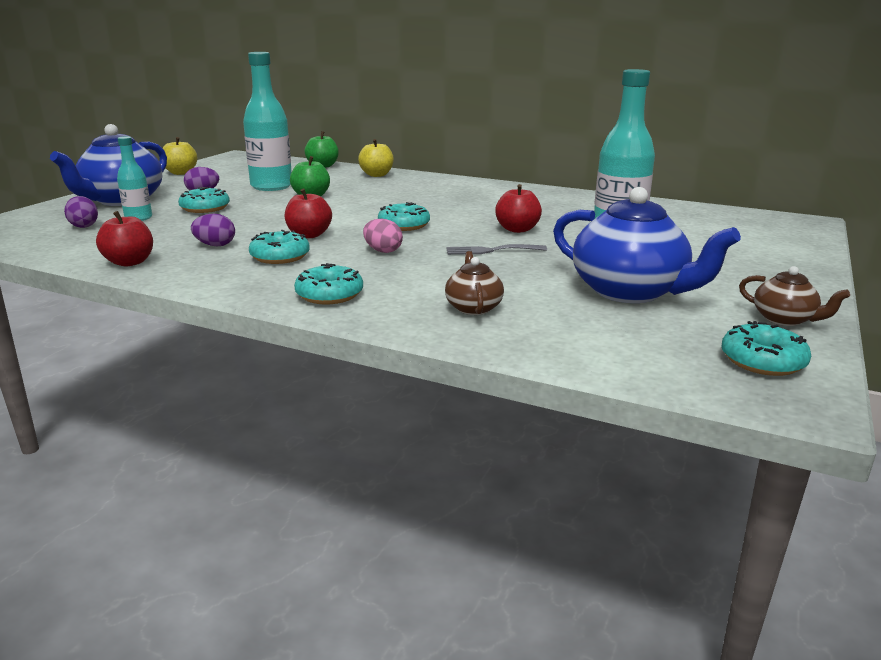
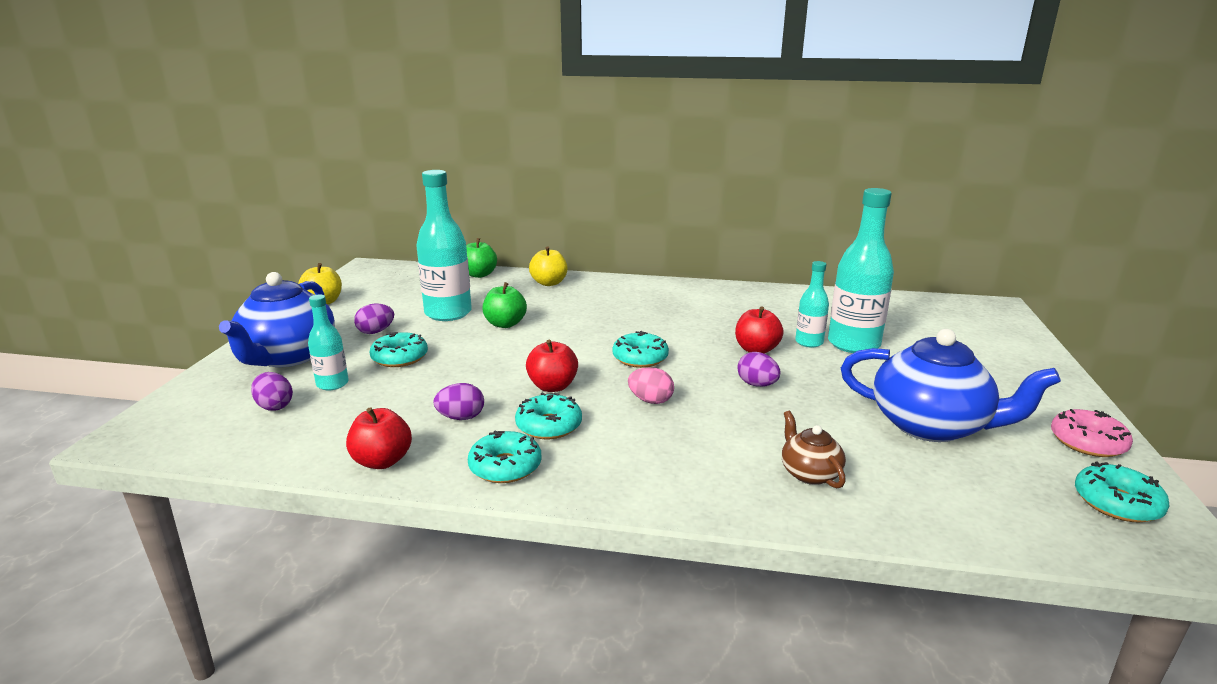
camera: 15 degrees left, 0 degrees up
turquoise donut [294,263,363,305] -> turquoise donut moved to [468,430,542,483]
grey fork [446,244,547,255] -> purple egg [737,352,781,387]
brown teapot [739,266,850,326] -> pink donut [1051,409,1133,457]
none -> turquoise bottle [795,261,829,348]

